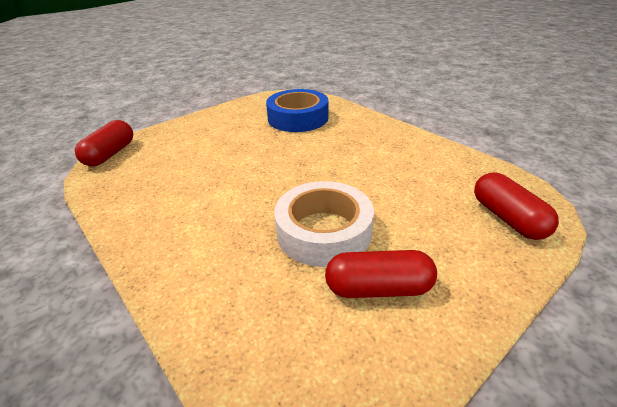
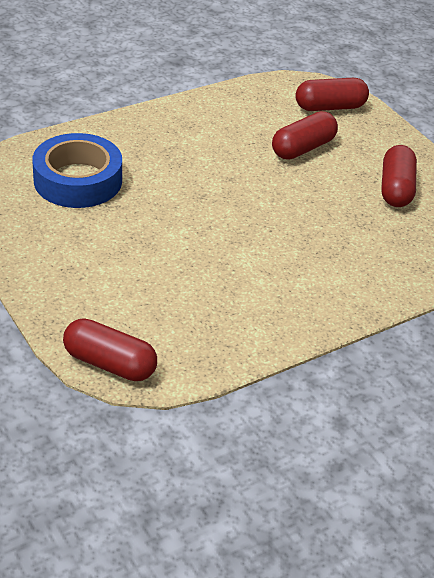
camera: 85 degrees left, 5 degrees up
white tape [274,181,374,267] -> none
none -> red capsule [272,111,338,160]

